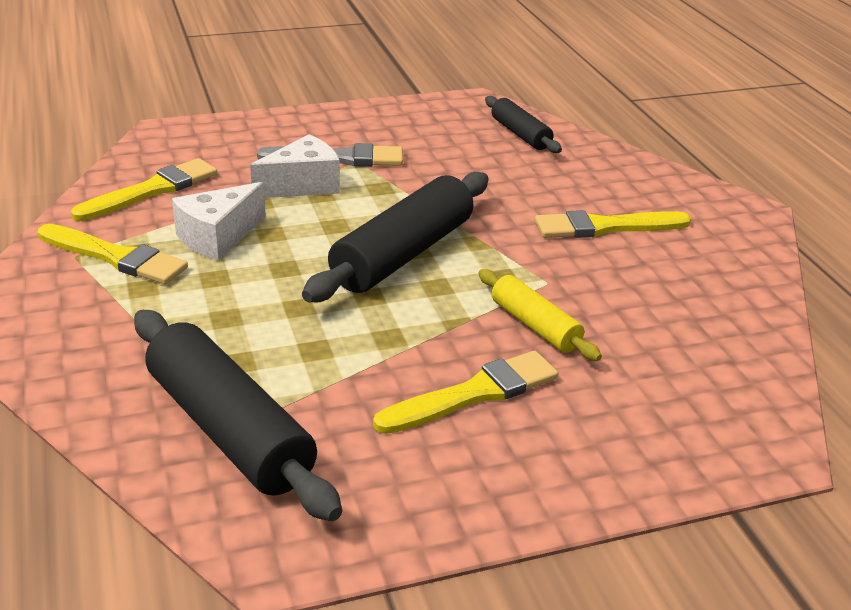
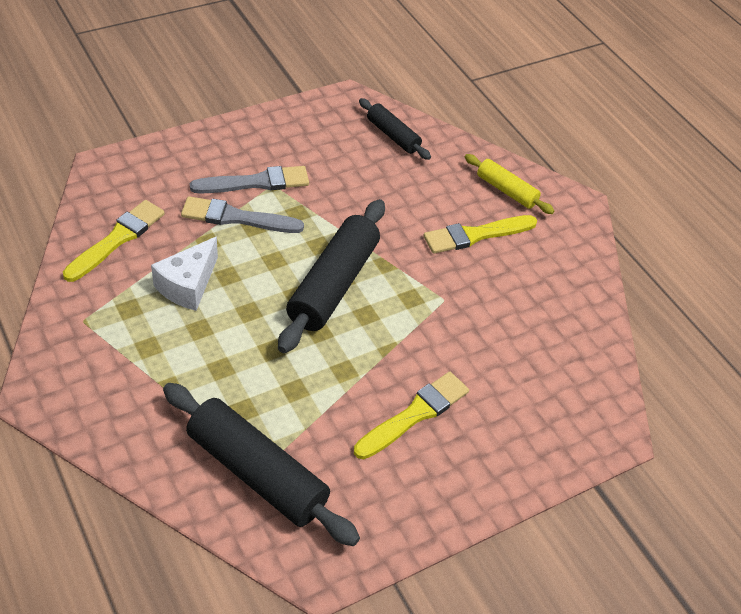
camera: 15 degrees left, 15 degrees up
yellow brush [38,224,188,284] -> none
white cheese [250,134,340,198] -> grey brush [181,196,304,233]
yellow rolling pin [478,269,602,361] -> yellow rolling pin moved to [465,154,555,214]

